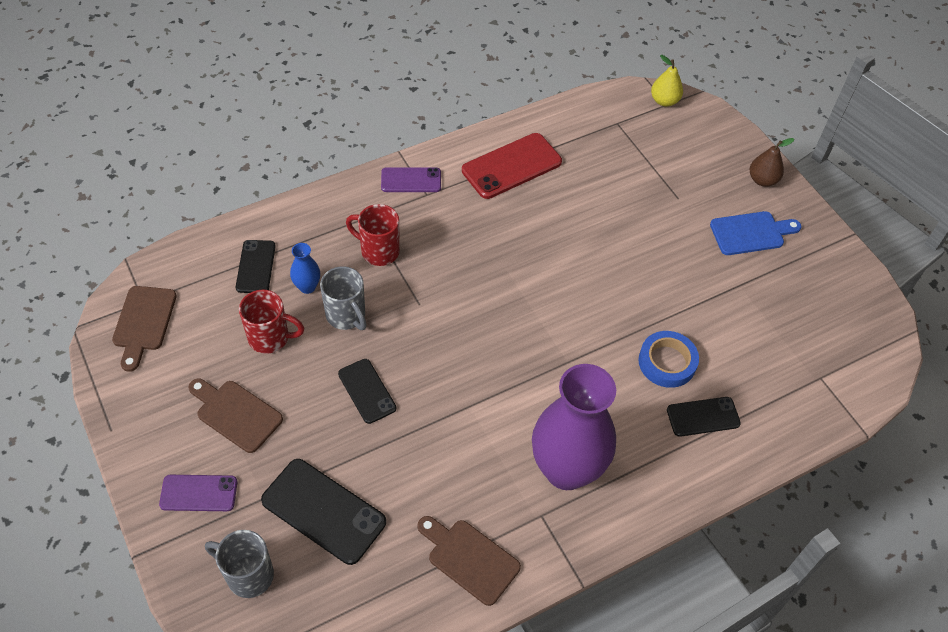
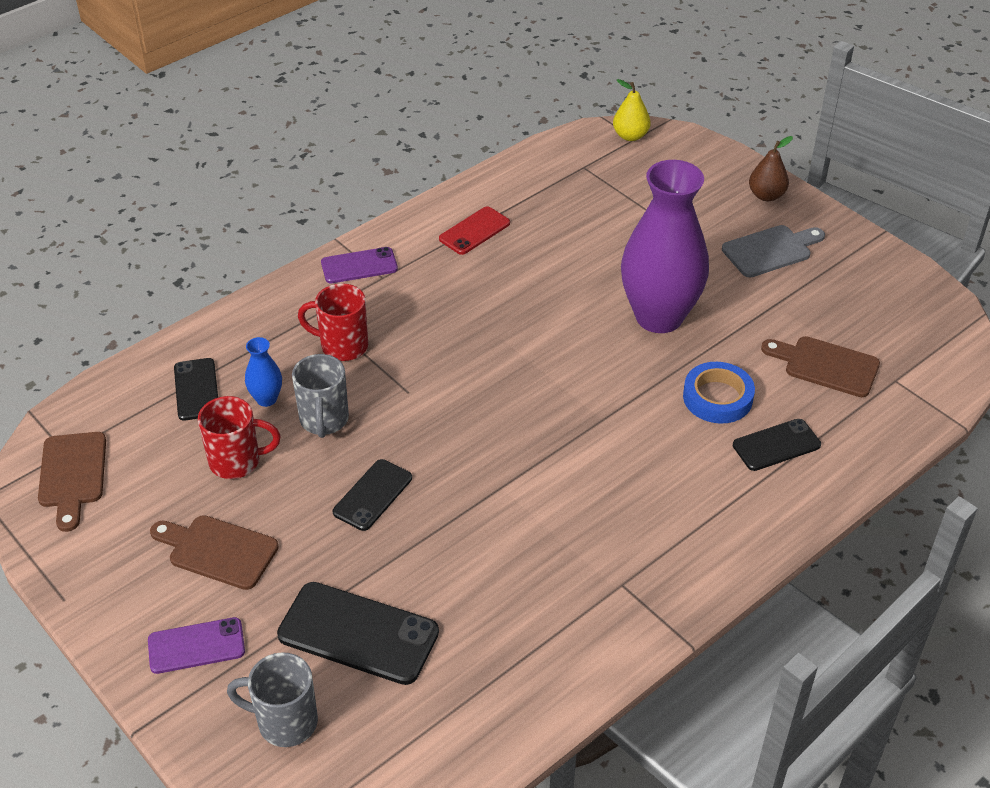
camera: 10 degrees left, 10 degrees down
grey mug [320,266,367,330] -> grey mug turned 45 degrees clockwise [292,354,349,438]
black phone [338,359,396,424] -> black phone turned 75 degrees clockwise [333,459,412,531]
brown cutting board [418,516,521,606] -> brown cutting board moved to [761,336,880,397]
red phone [462,133,562,199] -> red phone [439,206,510,255], size x0.61
purple vase [532,364,616,490] -> purple vase moved to [621,160,709,333]
blue cutting board [710,211,802,255] -> grey cutting board [722,225,825,277]

